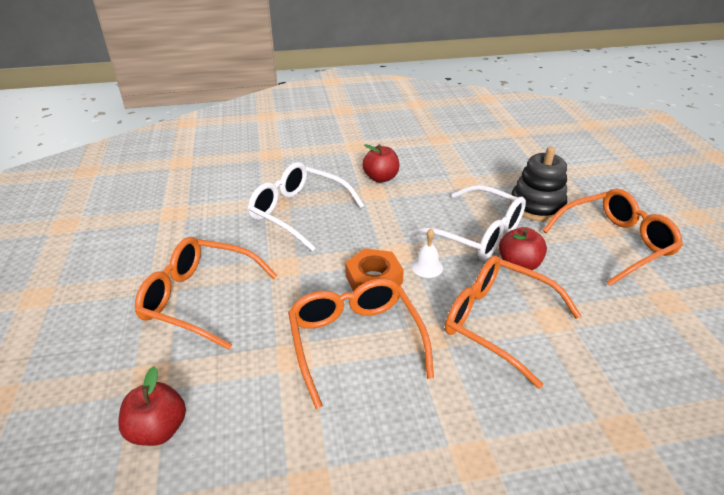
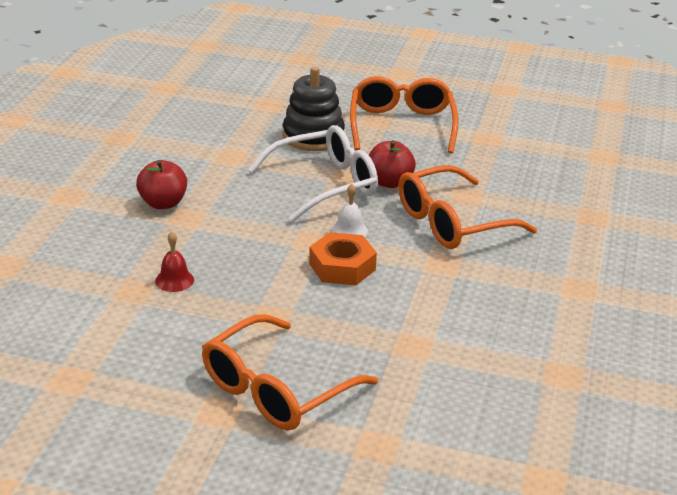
camera: 65 degrees left, 5 degrees down
red apple [118,366,186,446] -> none
white glasses [247,162,364,251] -> red bell [155,232,194,292]
orange glasses [288,278,434,409] -> none

